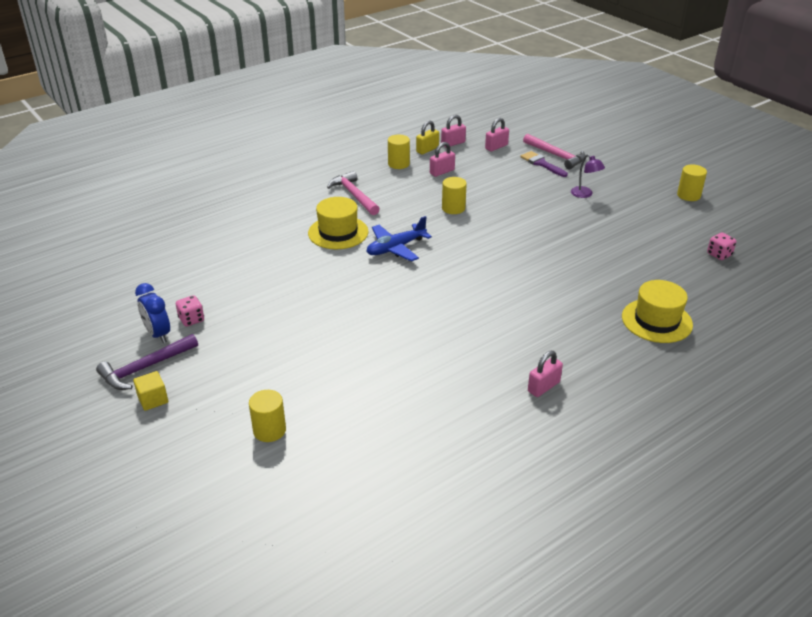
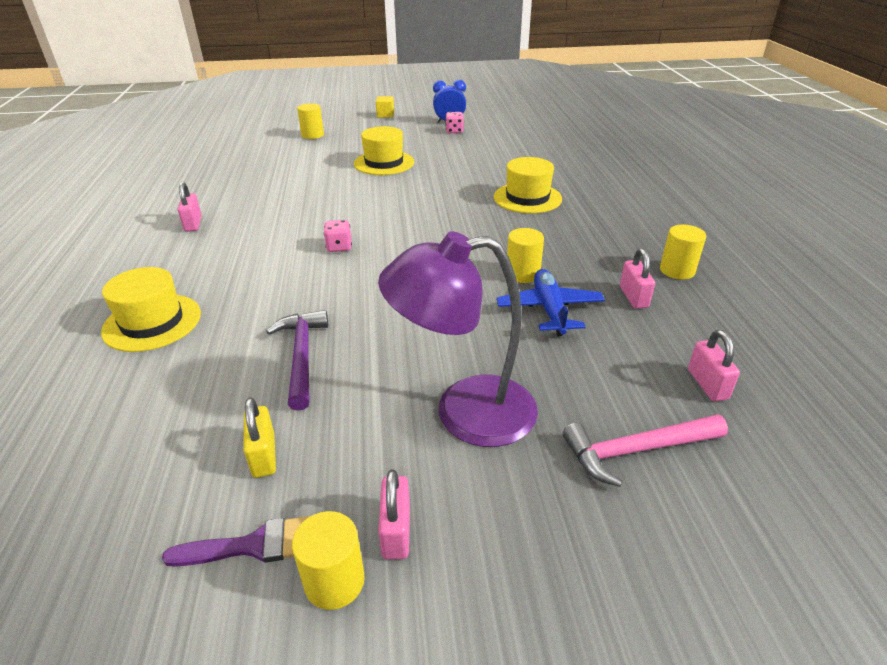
camera: 120 degrees right, 0 degrees up
purple hammer [96,334,198,390] -> purple hammer moved to [266,310,328,411]
pink hammer [327,171,380,215] -> none
blue plane [367,216,432,262] -> blue plane moved to [496,269,605,336]
yellow padlock [416,121,439,155] -> yellow padlock moved to [243,398,276,478]
pink padlock [441,115,466,148] -> pink padlock moved to [378,470,410,560]
purple brush [521,151,568,177] -> purple brush moved to [162,516,310,567]
purple lamp [571,154,605,198] -> purple lamp [378,231,538,447], size x2.28
pink dice [707,232,736,260] -> pink dice moved to [324,220,352,252]
none -> yellow hat [354,126,414,175]

